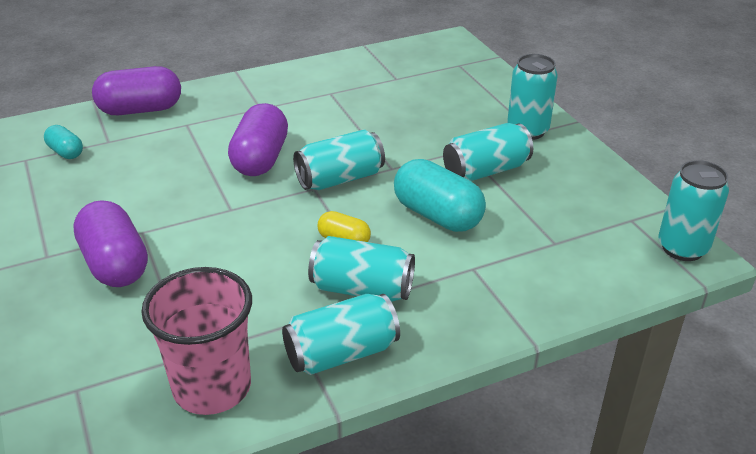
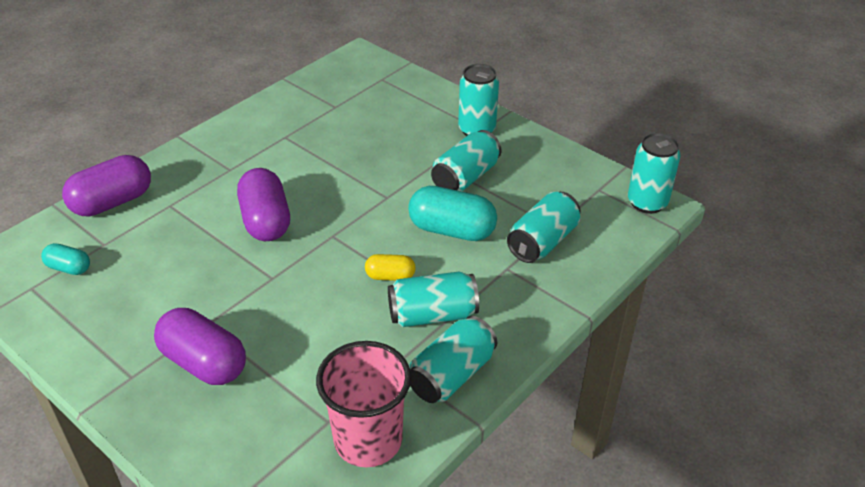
camera: 25 degrees left, 5 degrees up
turquoise can [293,129,385,190] -> turquoise can moved to [507,192,581,263]

